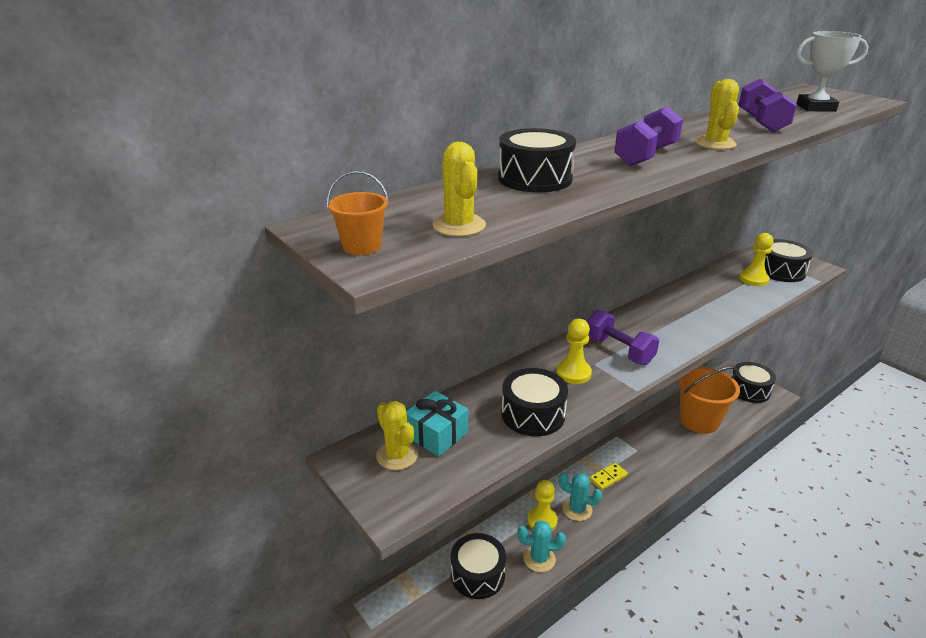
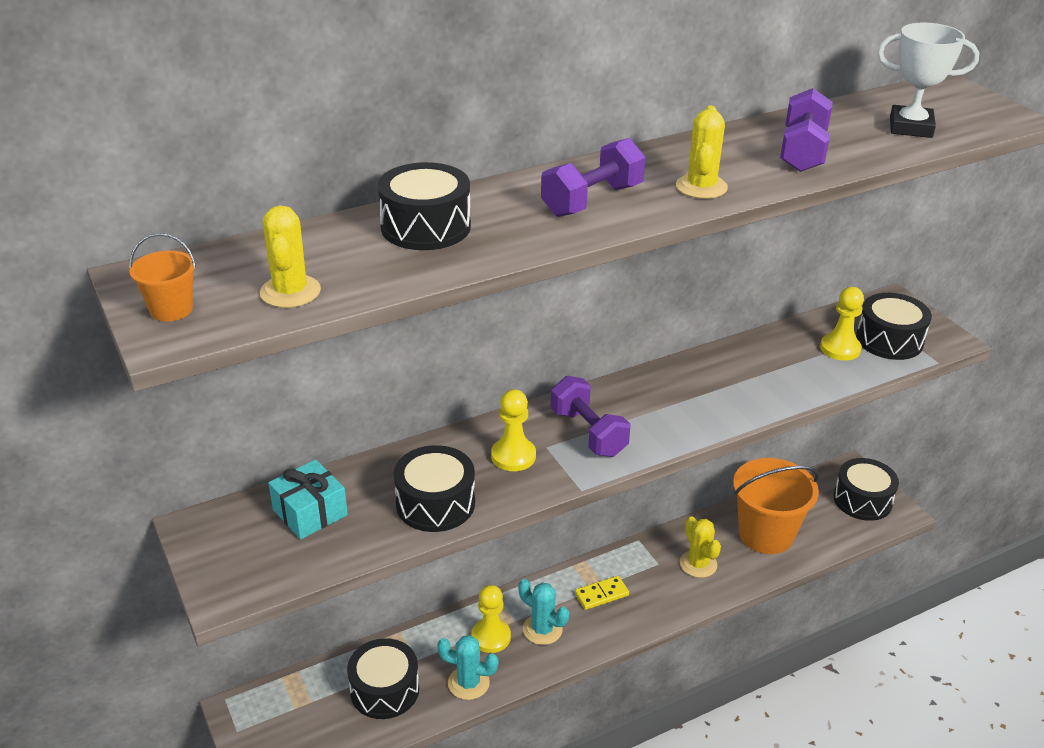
camera: 10 degrees right, 5 degrees up
yellow cactus [376,401,418,470] -> yellow cactus moved to [680,516,721,578]

